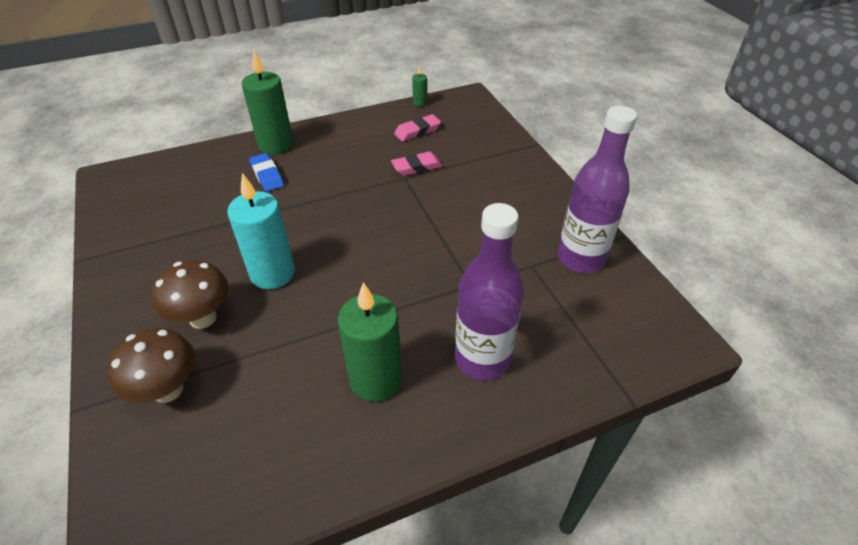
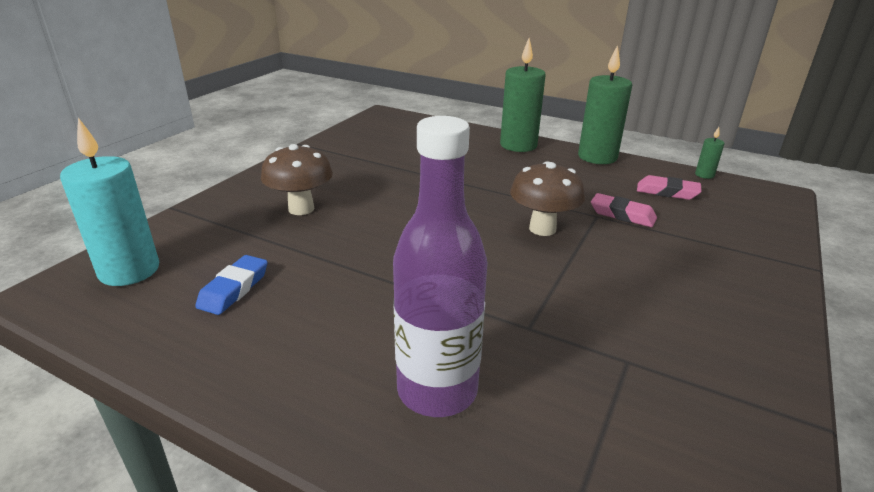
camera: 50 degrees right, 15 degrees down
brown mushroom [108,328,195,403] -> brown mushroom moved to [510,161,585,236]
turquoise candle [227,173,295,289] -> turquoise candle moved to [60,118,159,286]
blue eraser [249,153,284,192] -> blue eraser moved to [195,255,267,315]
green candle [338,282,402,402] -> green candle moved to [578,45,632,164]
purple bottle [558,106,637,273] -> none

